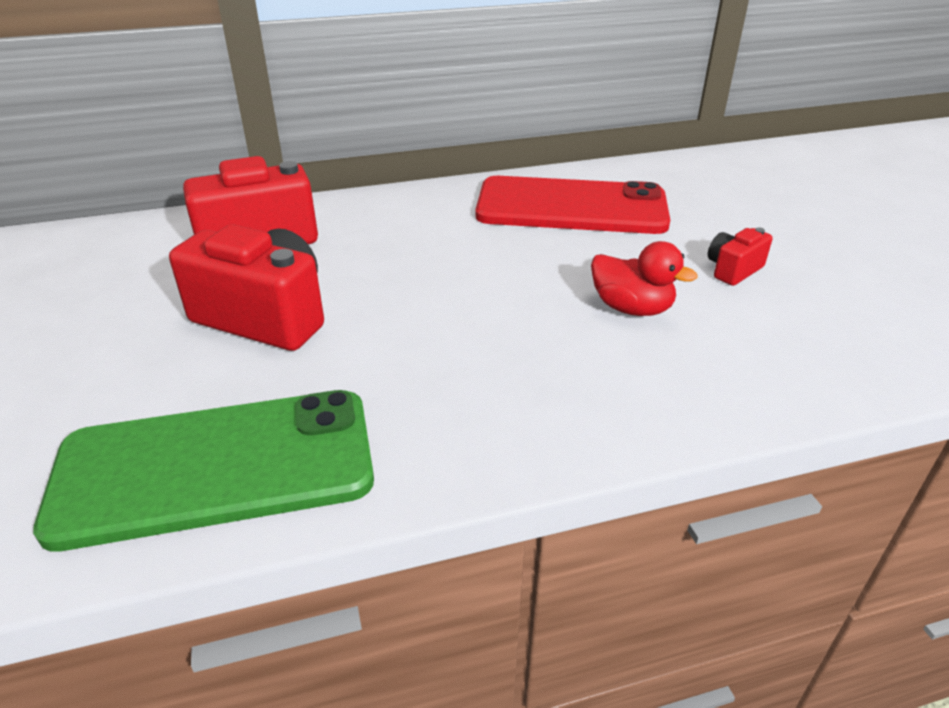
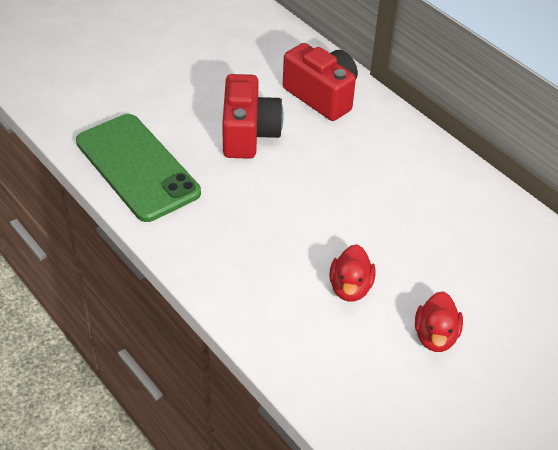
camera: 65 degrees right, 10 degrees up
red phone [476,176,670,234] -> none
red camera [708,227,773,286] -> red duck [415,291,463,352]

